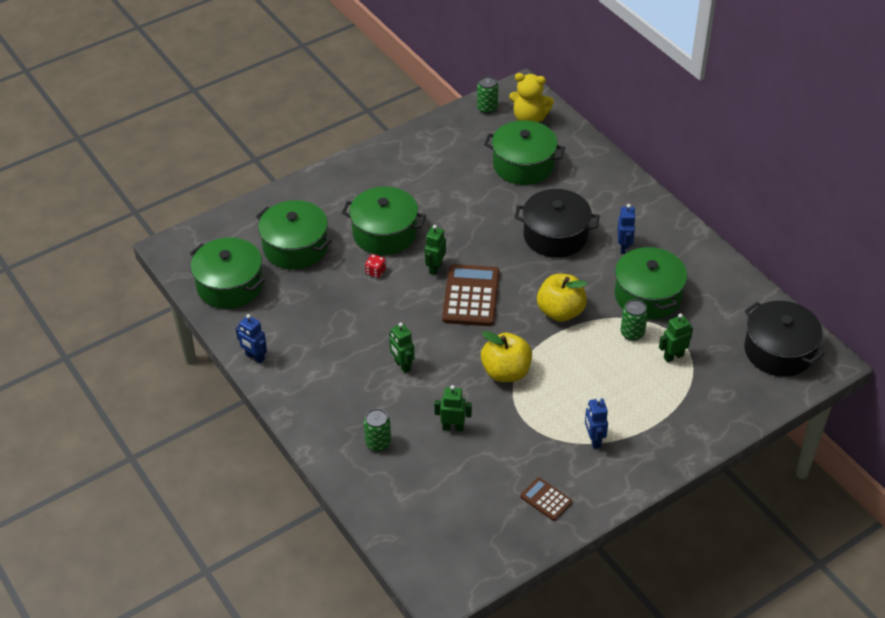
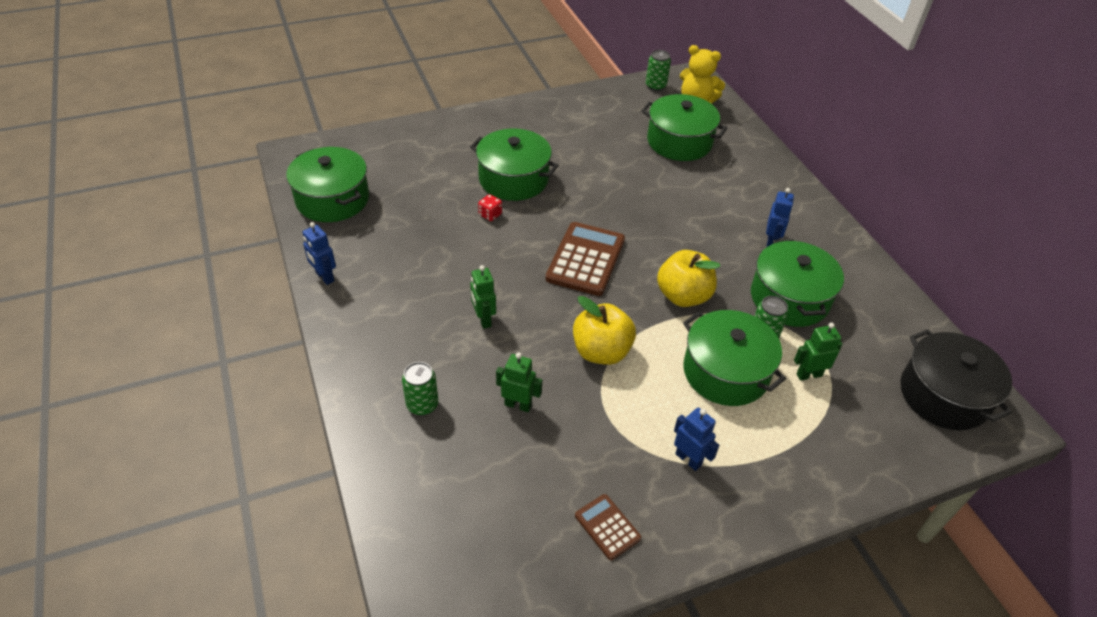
camera: 10 degrees right, 0 degrees up
green pot [256,200,332,270] -> green pot moved to [683,310,786,406]
green robot [425,225,446,275] -> none
black pot [514,189,600,258] -> none
blue robot [585,397,608,449] -> blue robot turned 135 degrees clockwise [674,407,720,471]

